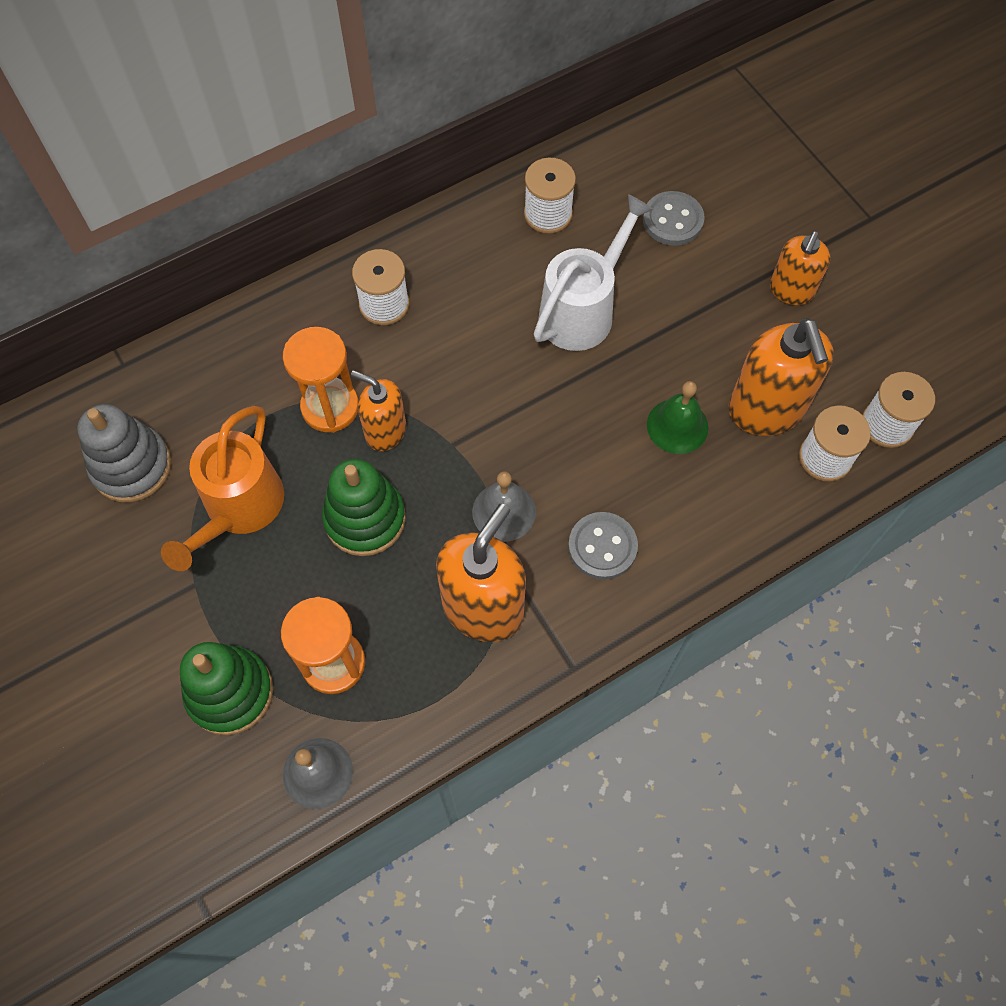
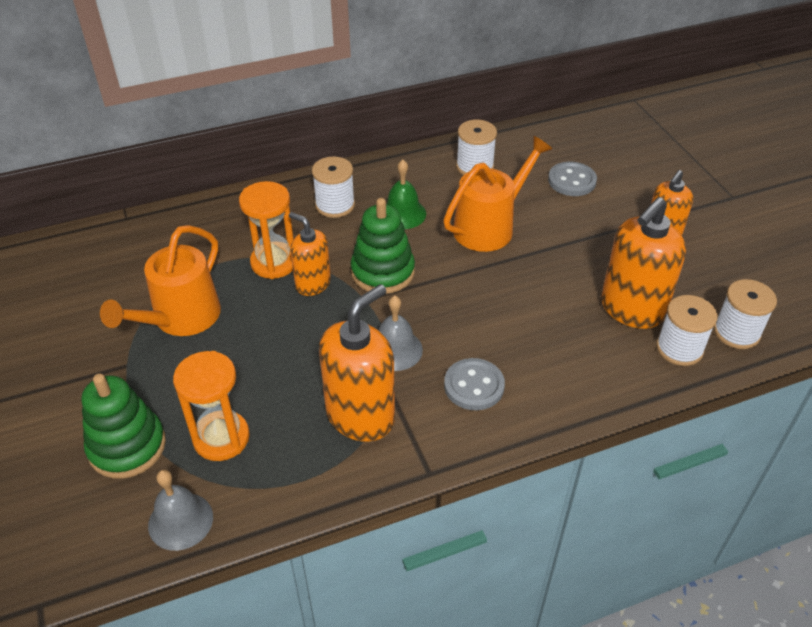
camera: 10 degrees right, 20 degrees down
grey stacking toy [77,404,171,502] -> none
green stacking toy [322,459,406,556] -> green stacking toy moved to [351,198,415,294]
white watering can [534,194,653,351] -> orange watering can [443,136,552,252]
green bell [647,381,708,454] -> green bell moved to [386,160,426,229]
orange soap dispenser [728,318,834,436] -> orange soap dispenser turned 45 degrees clockwise [601,197,686,329]

